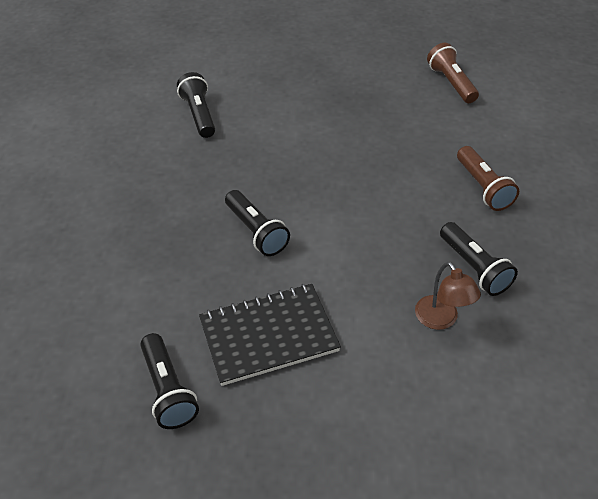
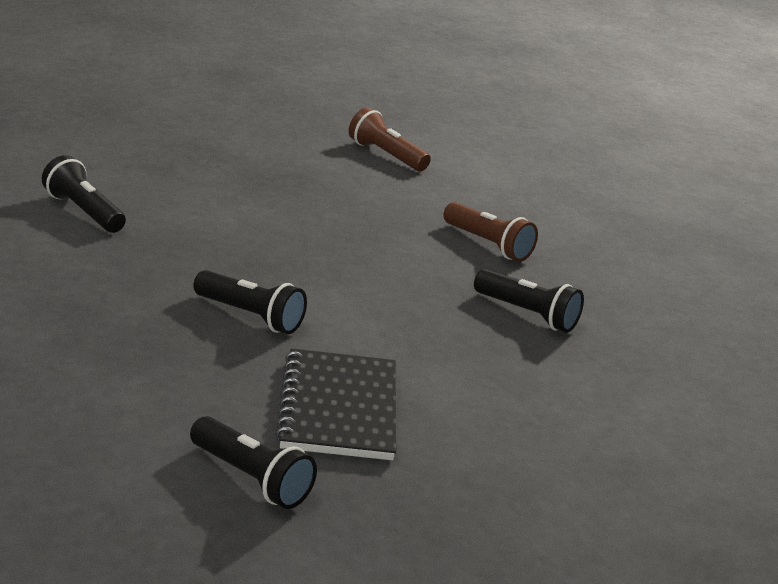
camera: 30 degrees left, 20 degrees down
black notebook [199,284,341,386] -> black notebook turned 45 degrees counterclockwise [275,349,396,460]
brown lamp [415,262,481,330] -> none

